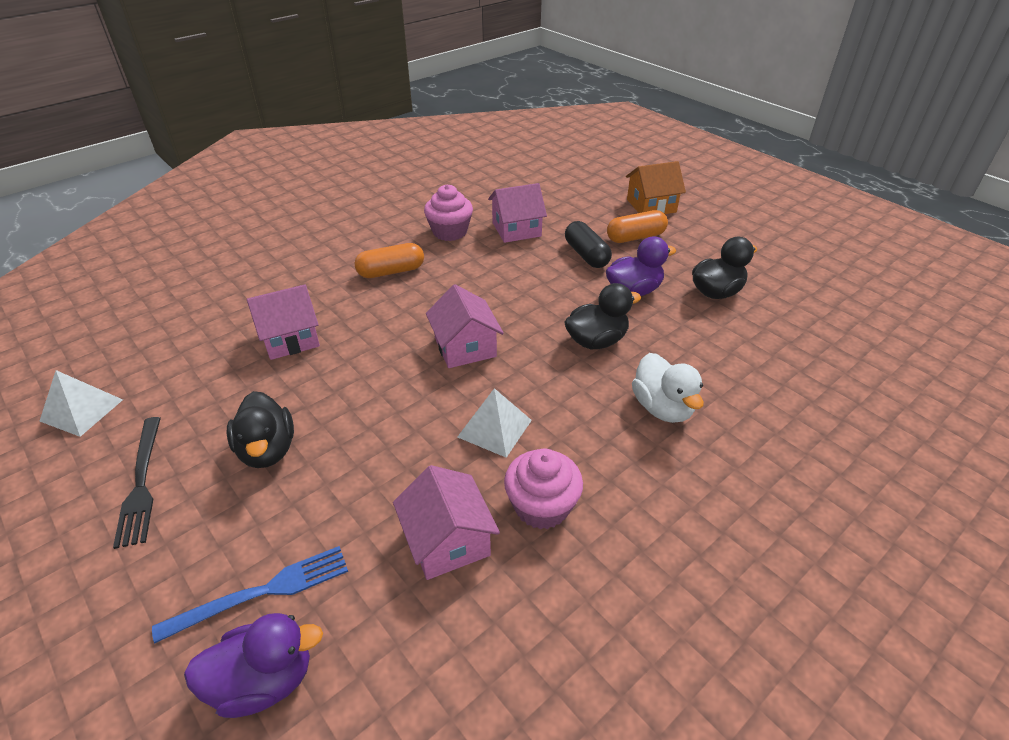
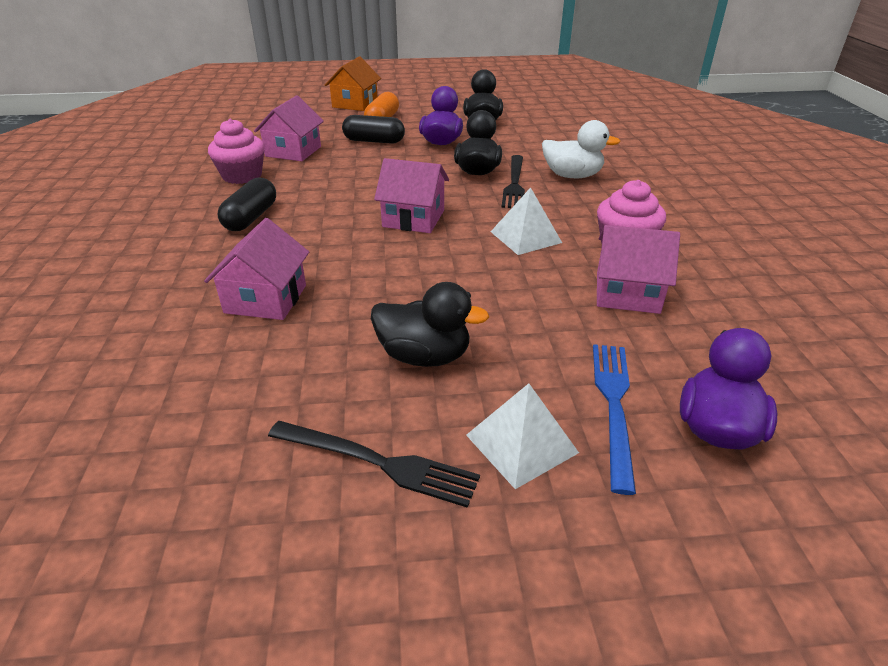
camera: 55 degrees left, 5 degrees down
white pyramid [40,370,123,437] -> white pyramid moved to [466,383,579,489]
orange capsule [355,243,424,278] -> black capsule [218,178,276,231]
none -> black fork [502,155,525,208]

